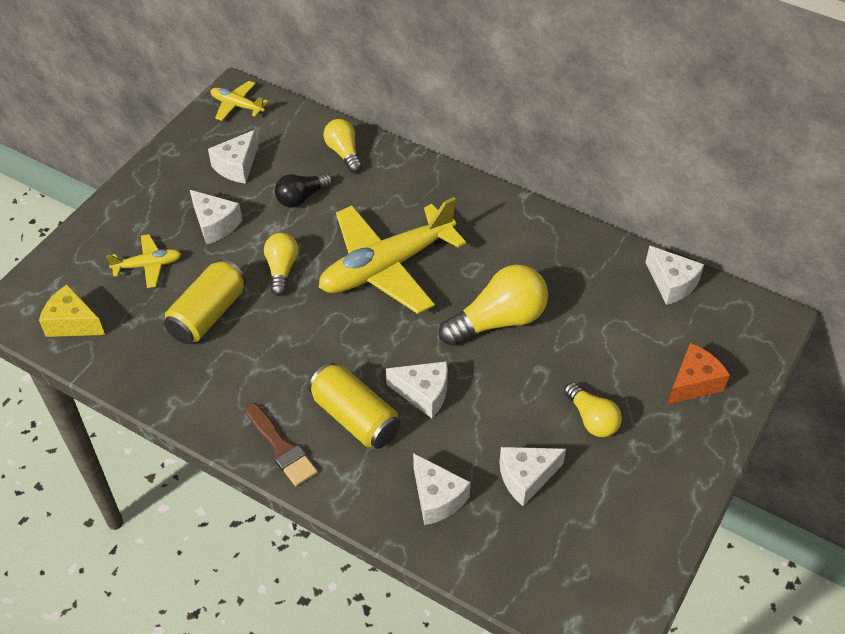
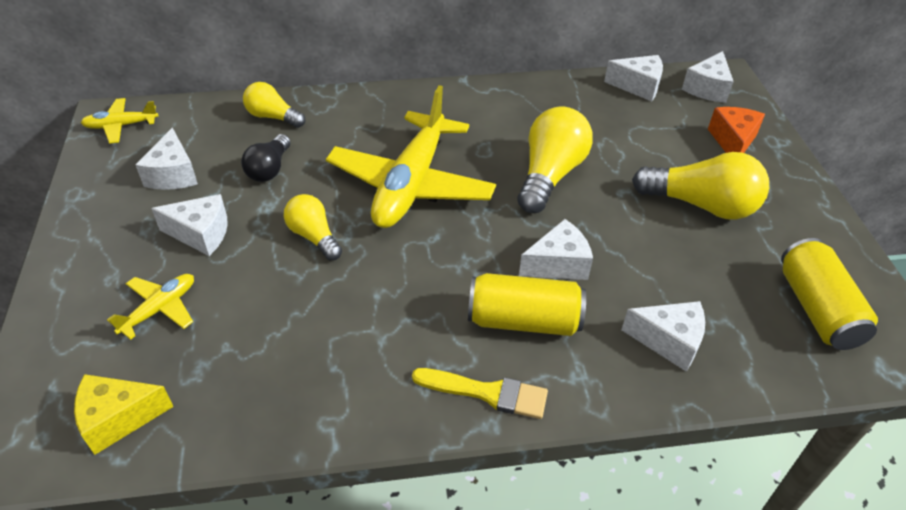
camera: 40 degrees left, 5 degrees down
yellow can [164,259,246,344] -> yellow can moved to [781,238,878,350]
brown brush [245,403,318,486] -> yellow brush [412,368,548,419]
white cheese [499,447,566,506] -> white cheese moved to [682,51,734,103]
yellow light bulb [564,382,622,437] -> yellow light bulb [632,152,769,220], size x1.68

